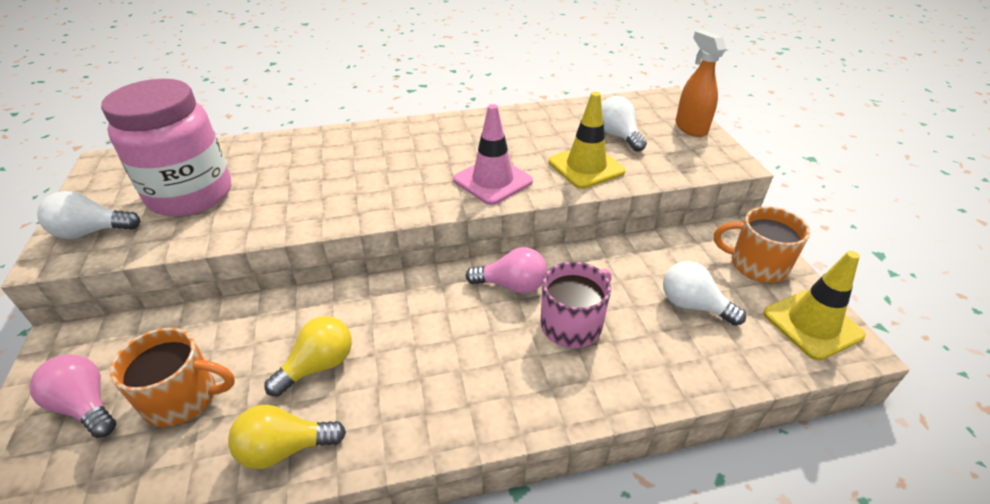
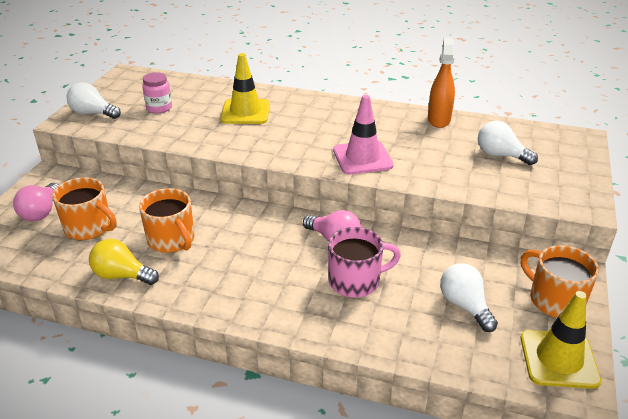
camera: 30 degrees right, 5 degrees down
pink light bulb [29,354,116,438] -> pink light bulb turned 150 degrees counterclockwise [13,183,59,221]
pink jar [101,79,231,217] -> pink jar [142,72,172,113], size x0.44
yellow light bulb [265,316,352,397] -> orange mug [139,188,194,253]
yellow traffic cone [549,92,625,189] -> yellow traffic cone moved to [220,53,270,124]
white light bulb [601,96,647,152] -> white light bulb turned 60 degrees counterclockwise [478,121,538,165]
orange spray bottle [676,30,726,137] -> orange spray bottle moved to [428,37,455,128]

